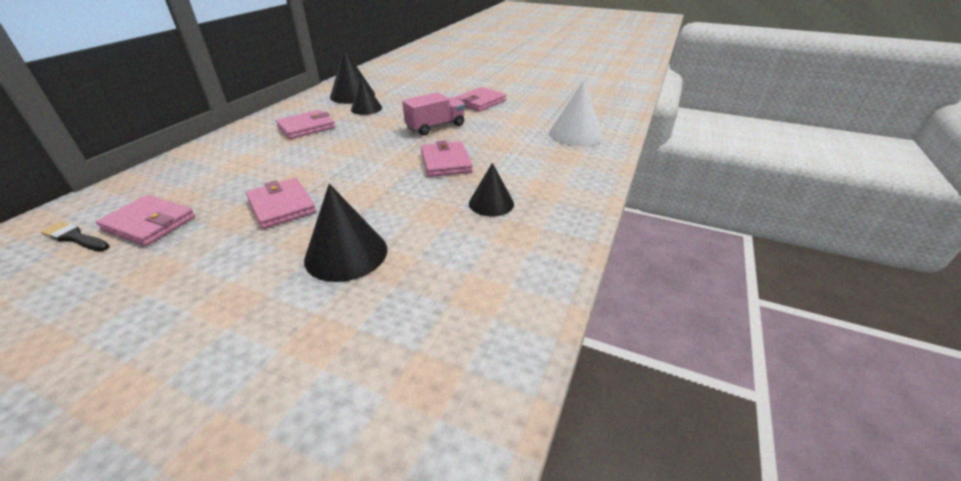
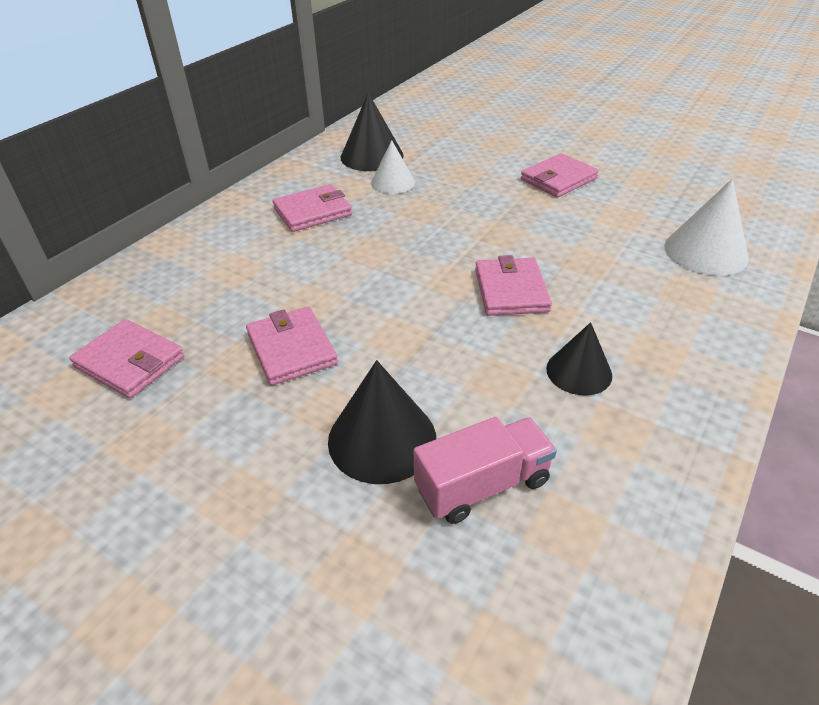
camera: 10 degrees right, 5 degrees up
black brush [41,222,110,251] -> none
black cone [351,77,382,115] -> white cone [371,140,415,194]
pink truck [402,92,465,135] -> pink truck moved to [414,417,557,524]

